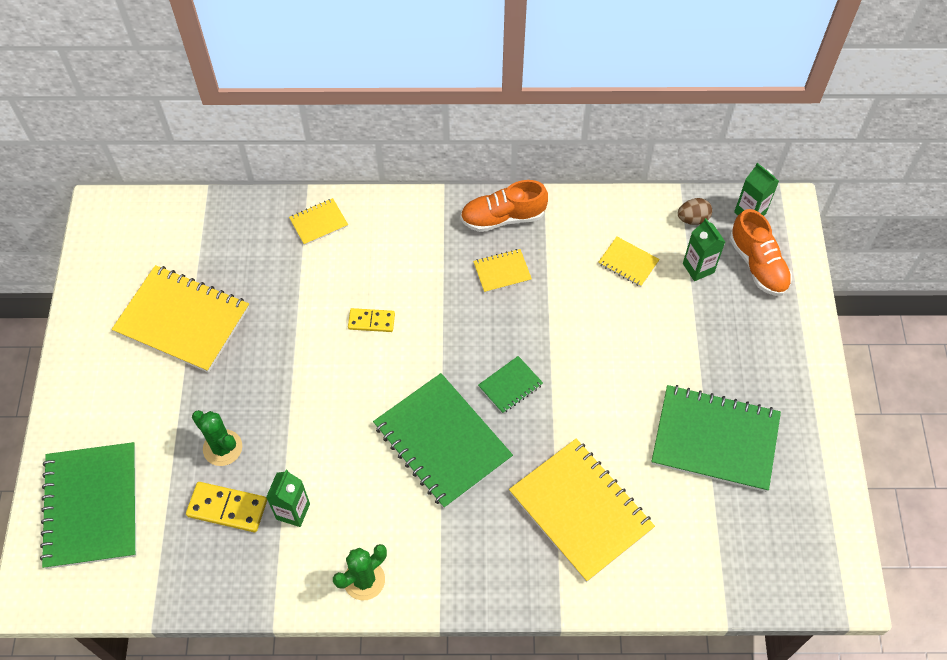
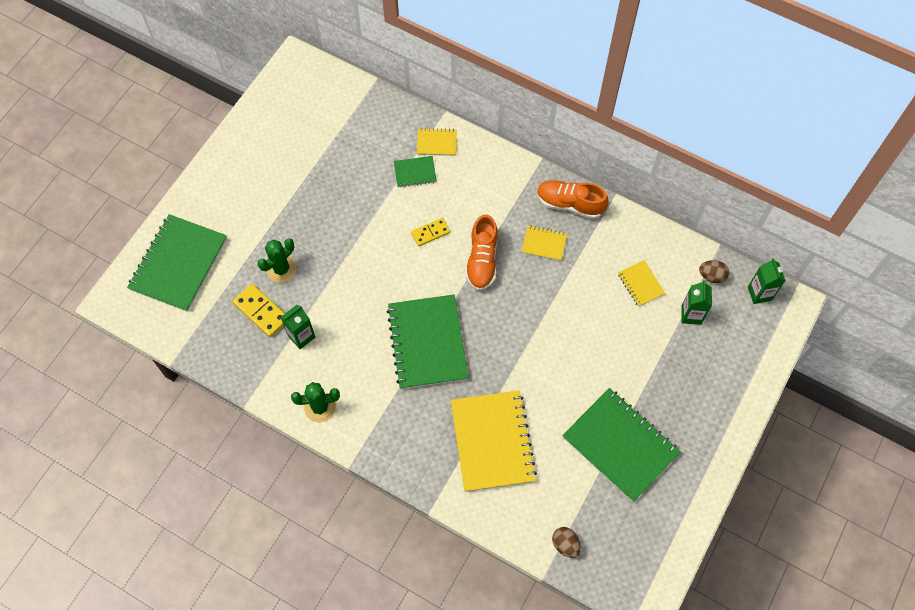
camera: 30 degrees right, 5 degrees up
yellow notebook [112,265,249,373] -> none
green cactus [192,410,242,466] -> green cactus turned 60 degrees clockwise [258,238,296,283]
yellow domino [348,308,395,332] -> yellow domino turned 60 degrees counterclockwise [411,218,450,246]
green notebook [478,356,543,414] -> green notebook moved to [394,156,437,187]
orange shoe [730,209,792,296] -> orange shoe moved to [465,214,498,291]
none -> brown egg [552,527,581,558]

